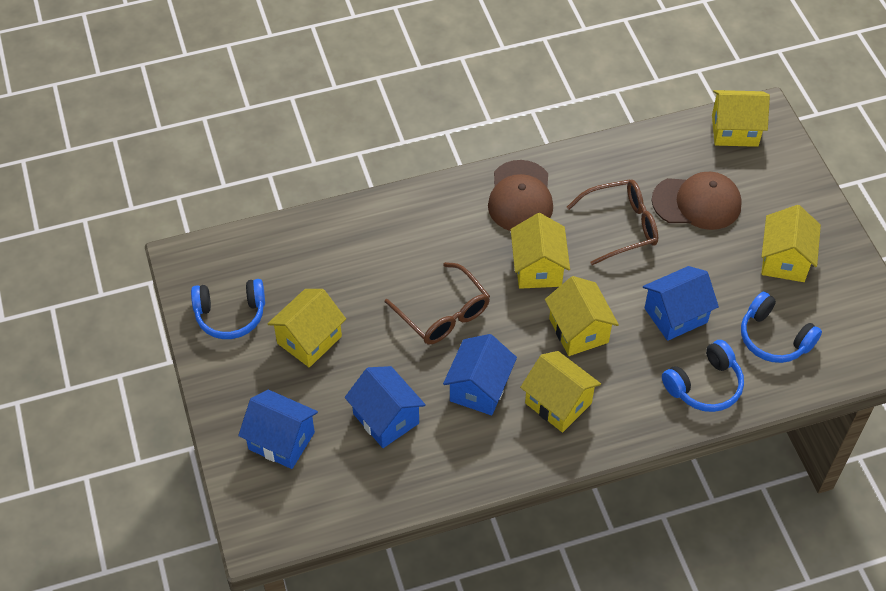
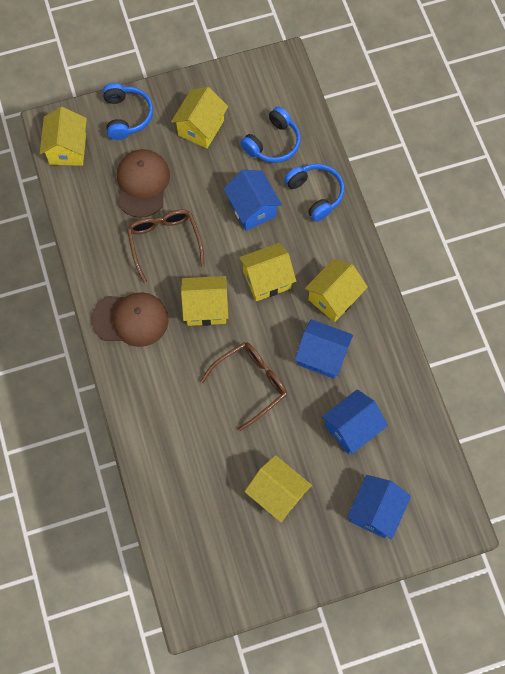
camera: 90 degrees left, 15 degrees up
blue headphones [191,279,265,339] -> blue headphones moved to [103,83,153,140]
yellow house [761,205,821,282] -> yellow house turned 75 degrees counterclockwise [171,87,228,148]

